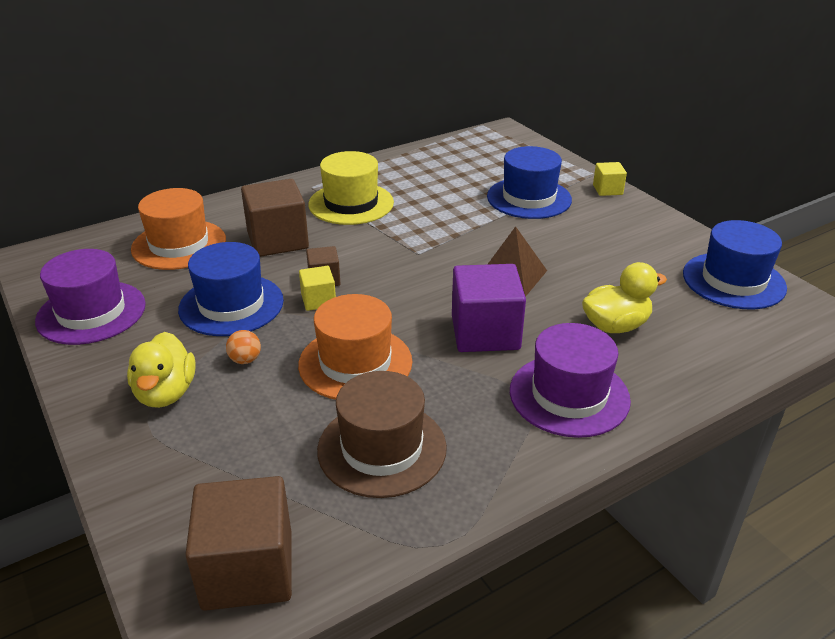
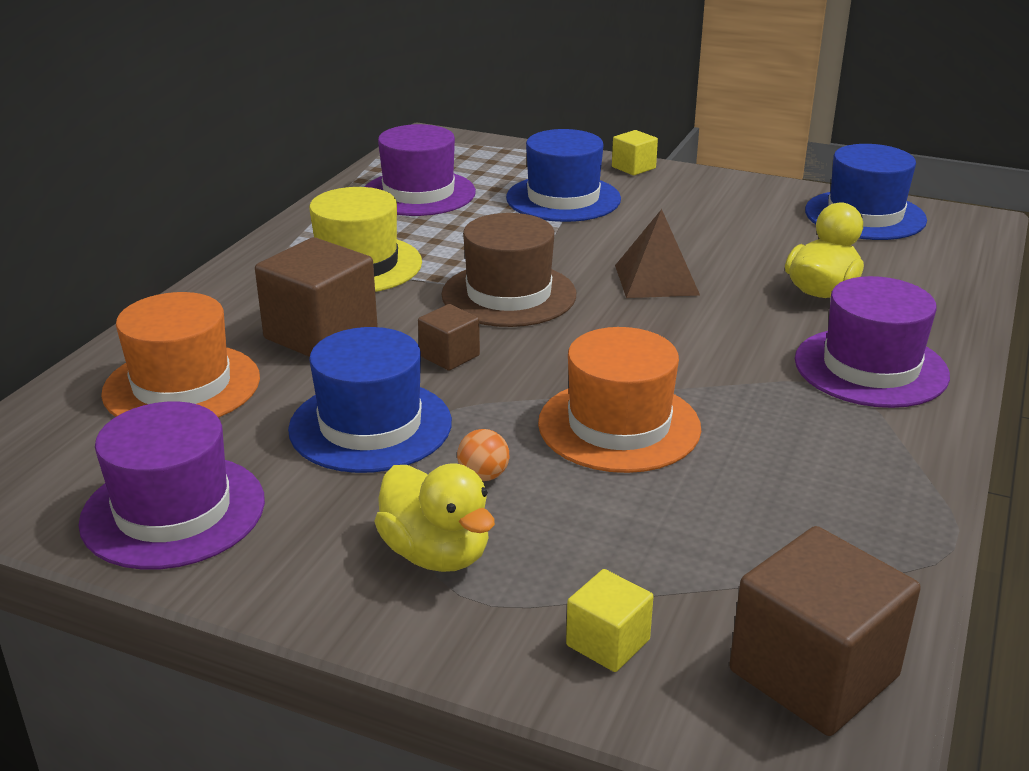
camera: 35 degrees left, 5 degrees down
yellow cube [299,266,336,311] -> yellow cube moved to [566,569,654,672]
brown hat [317,371,447,498] -> brown hat moved to [441,213,576,327]
purple cube [452,264,526,352] -> none
none -> purple hat [365,124,476,216]

